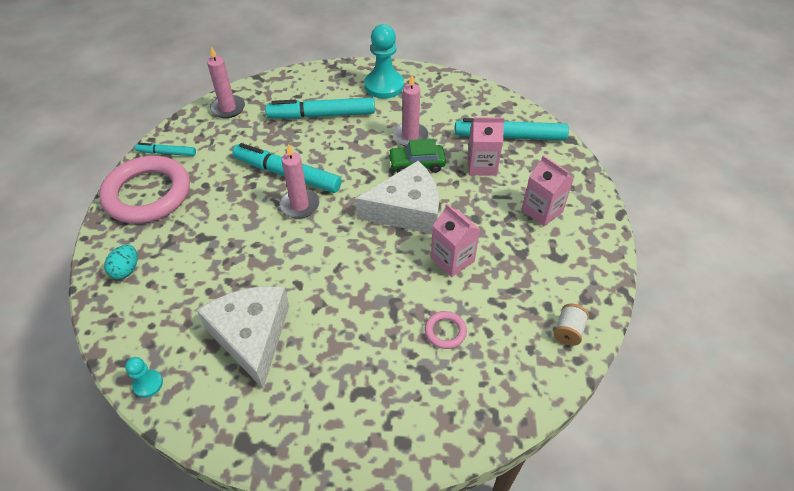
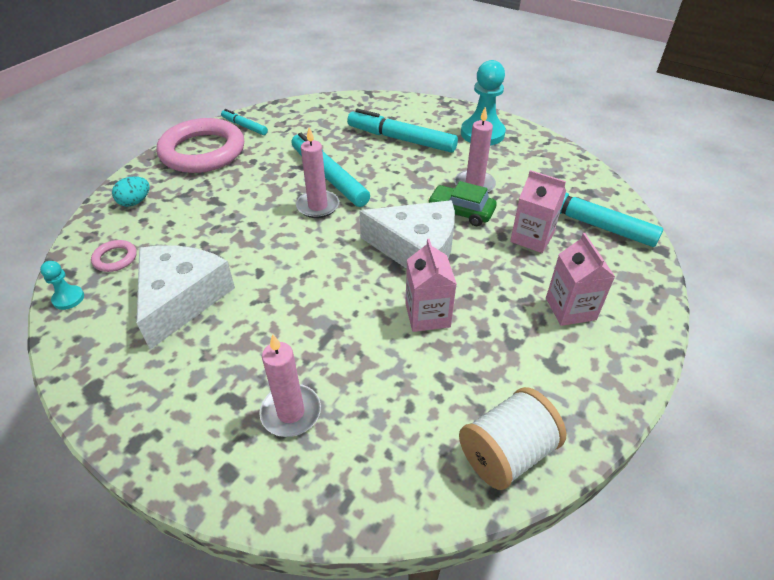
camera: 30 degrees right, 5 degrees down
pink candle [207,46,245,118] -> pink candle moved to [259,334,321,437]
pink ring [424,311,467,349] -> pink ring moved to [91,240,137,272]
white spool [554,304,589,346] -> white spool [459,387,566,490], size x1.79

